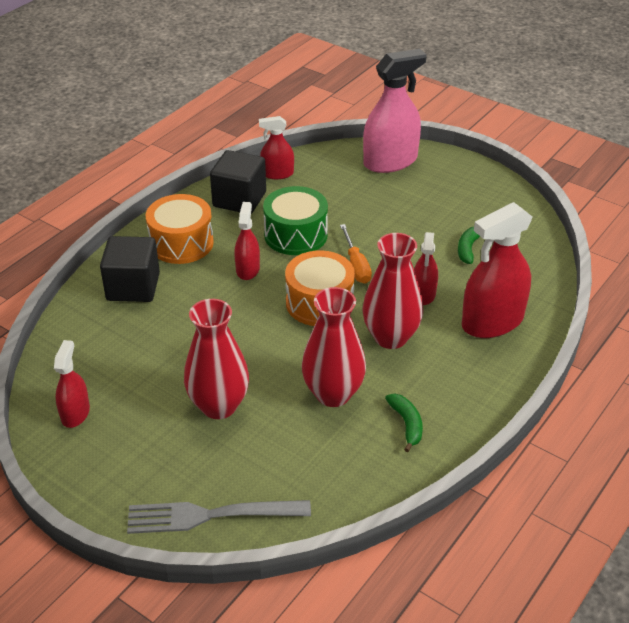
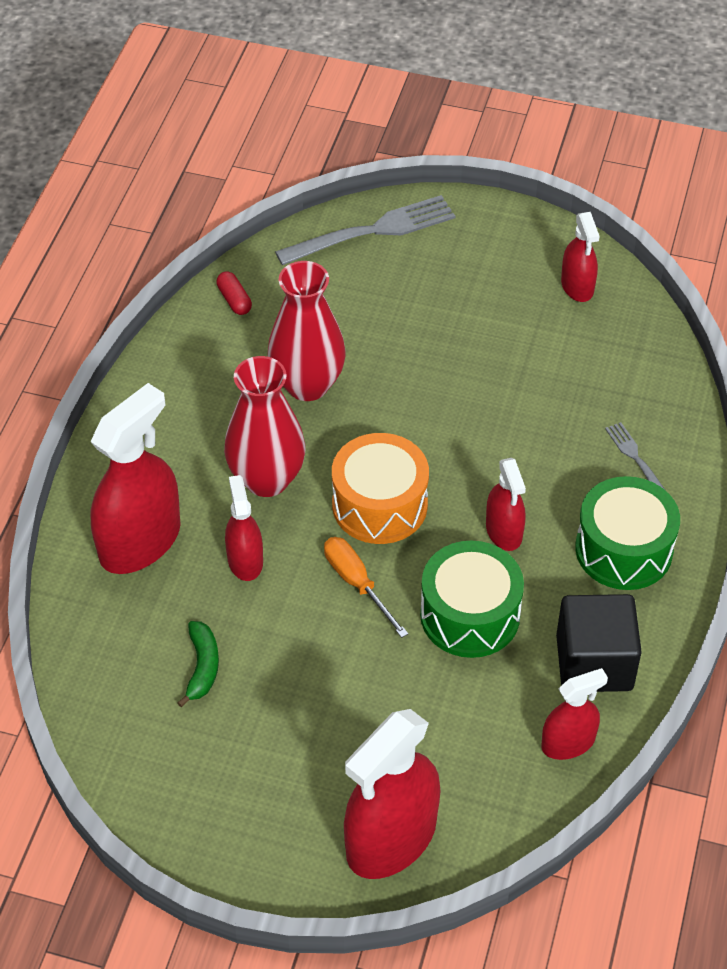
camera: 160 degrees right, 10 degrees up
black cube [100,236,160,302] -> grey fork [605,422,666,491]
orange drum [146,194,214,264] -> green drum [575,476,680,590]
red vase [184,299,249,419] -> none
pink spray bottle [363,49,427,173] -> red spray bottle [344,709,440,879]
green banana [385,394,423,452] -> none
none -> red capsule [216,271,252,315]

